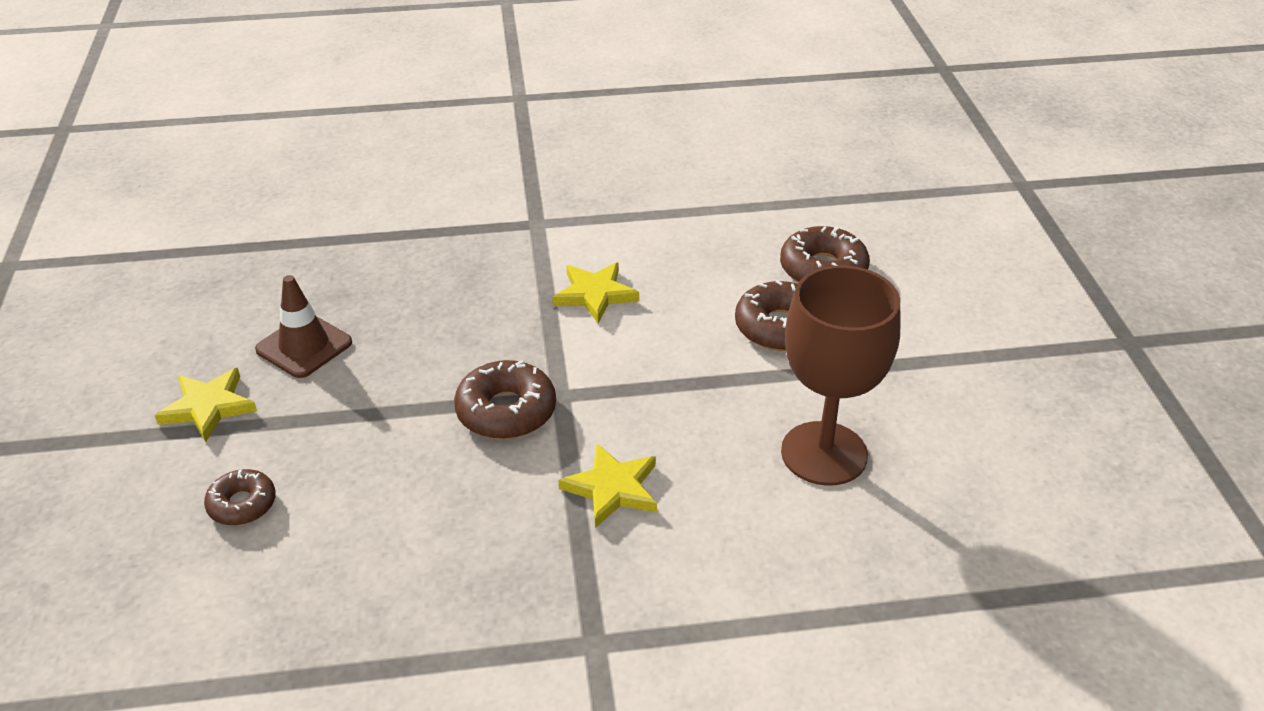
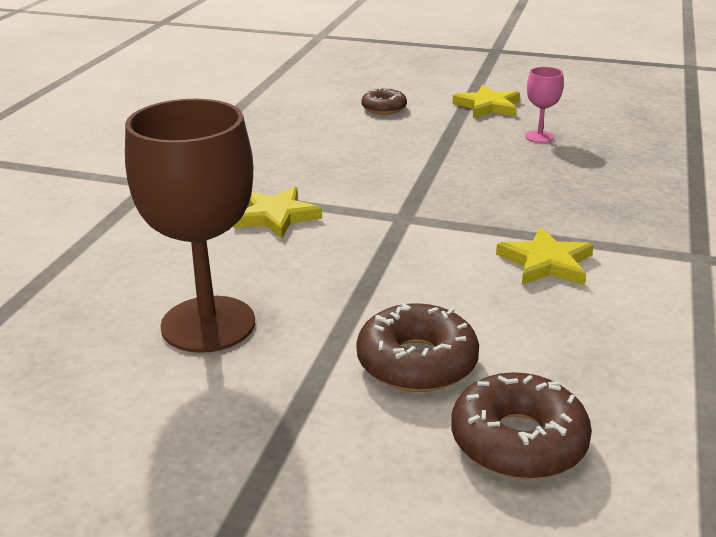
camera: 115 degrees right, 10 degrees down
brown traffic cone [255,275,352,378] -> pink goblet [525,67,564,143]
brown donut [454,360,556,439] -> none

